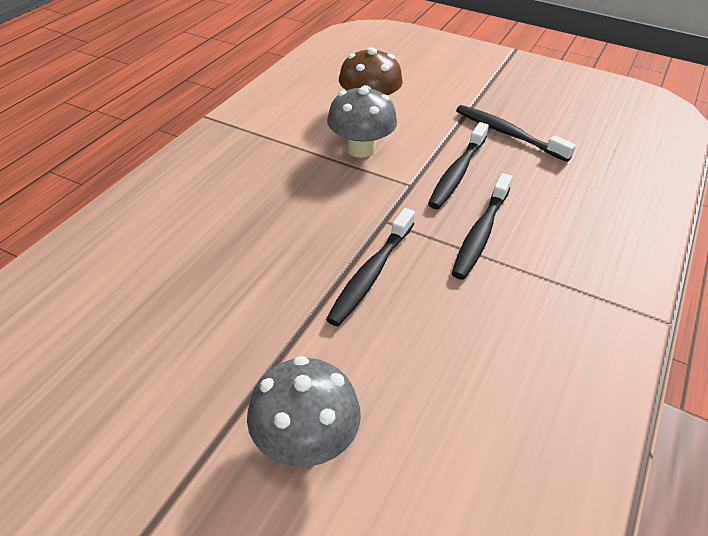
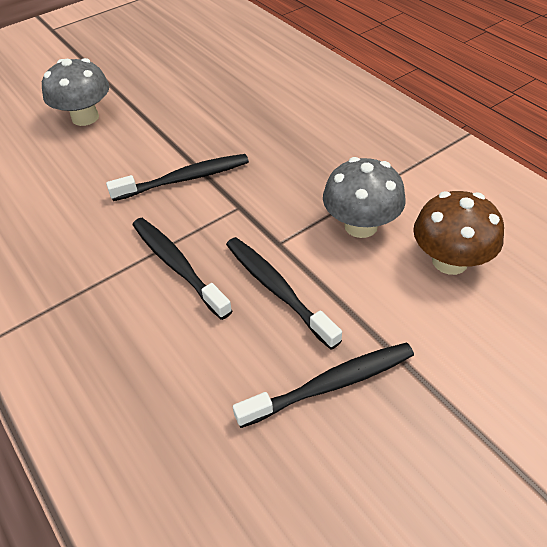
camera: 120 degrees right, 5 degrees up
black toothbrush [326,208,415,326] -> black toothbrush turned 105 degrees clockwise [106,154,249,201]

